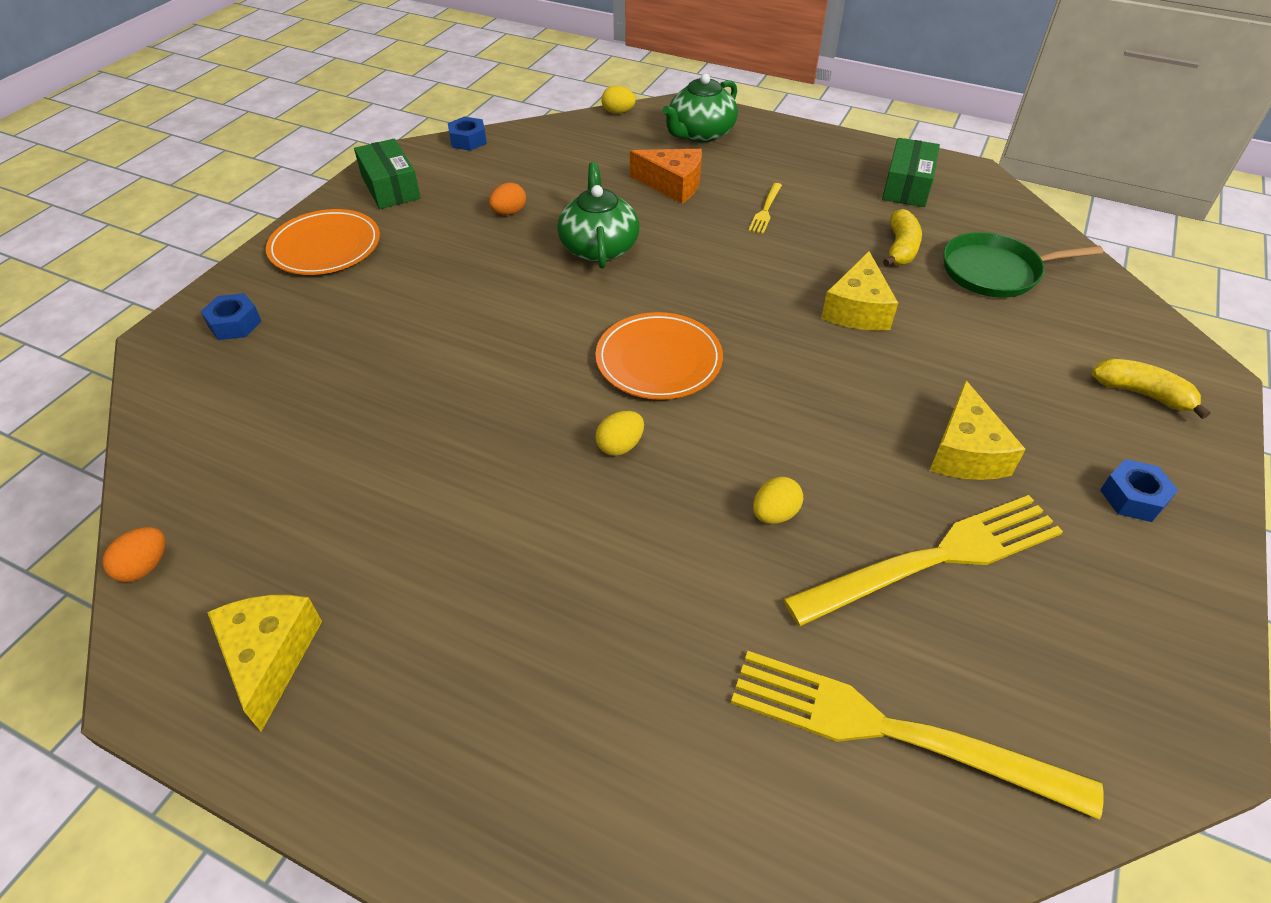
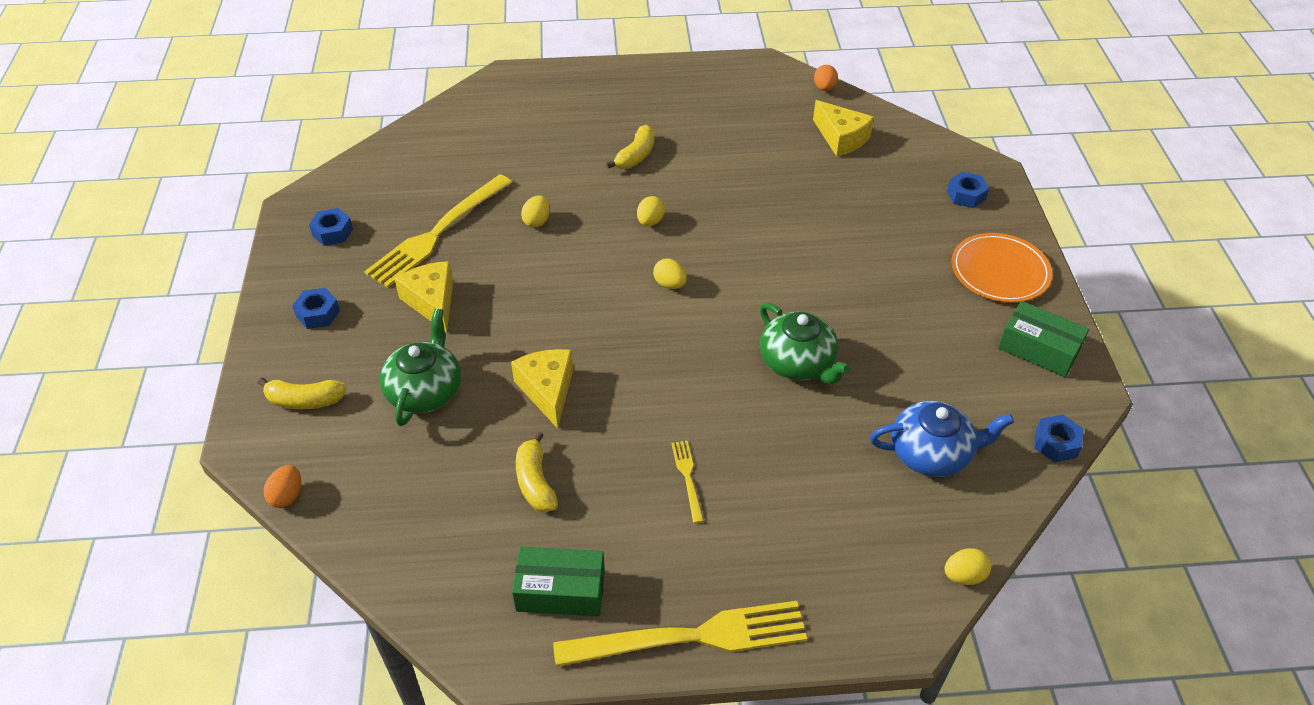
camera: 150 degrees right, 0 degrees up
yellow cheese [207,595,322,732] -> yellow cheese moved to [813,100,874,157]
orange egg [489,183,526,215] -> orange egg moved to [264,465,301,508]
orange plate [595,312,723,400] -> yellow egg [653,258,687,289]
orange cheese [630,149,702,204] -> none
green teapot [662,73,738,143] -> green teapot moved to [380,308,461,426]
yellow fork [731,651,1104,820] -> yellow fork moved to [553,601,807,667]
green box [882,138,940,207] -> green box turned 75 degrees counterclockwise [512,547,605,616]
green pan [943,232,1103,298] -> none
none -> blue nut [309,208,353,246]
none -> yellow banana [606,125,654,169]
none -> blue teapot [870,401,1014,477]

